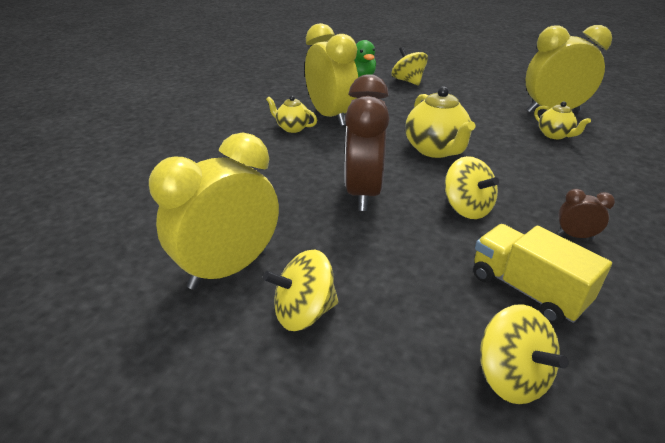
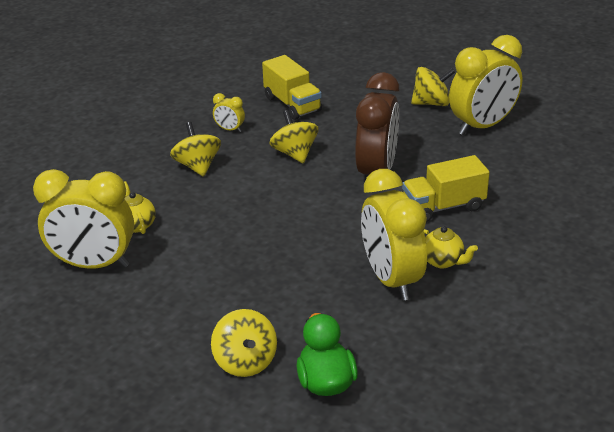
camera: 170 degrees left, 0 degrees up
yellow teapot [405,87,476,158] -> none
yellow spinning top [480,304,568,404] -> yellow spinning top moved to [170,122,221,177]
brown clock [557,189,615,239] -> yellow clock [213,93,245,132]
none -> yellow truck [402,155,490,222]

